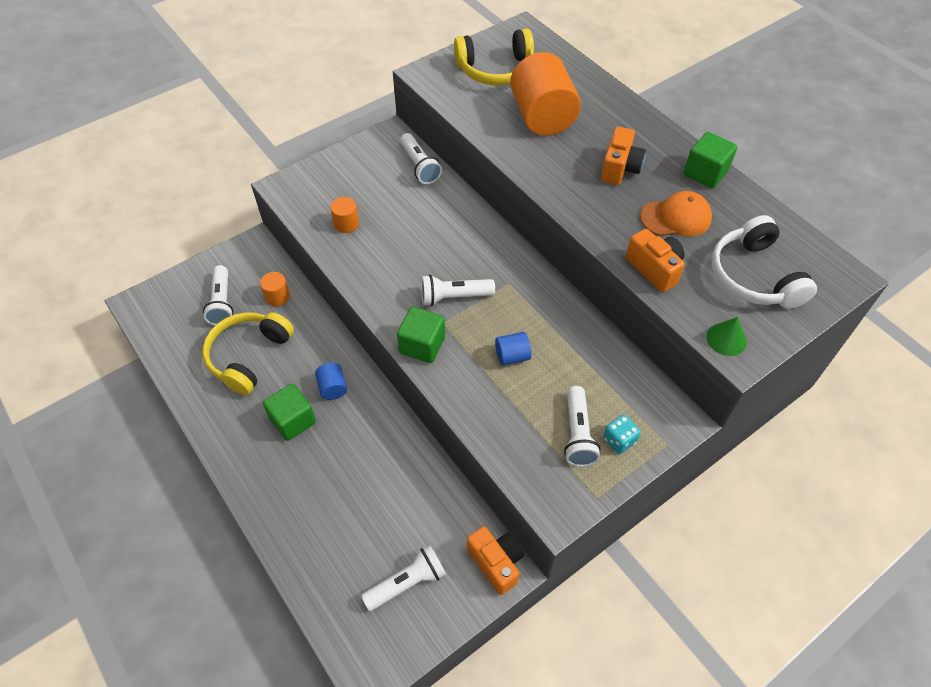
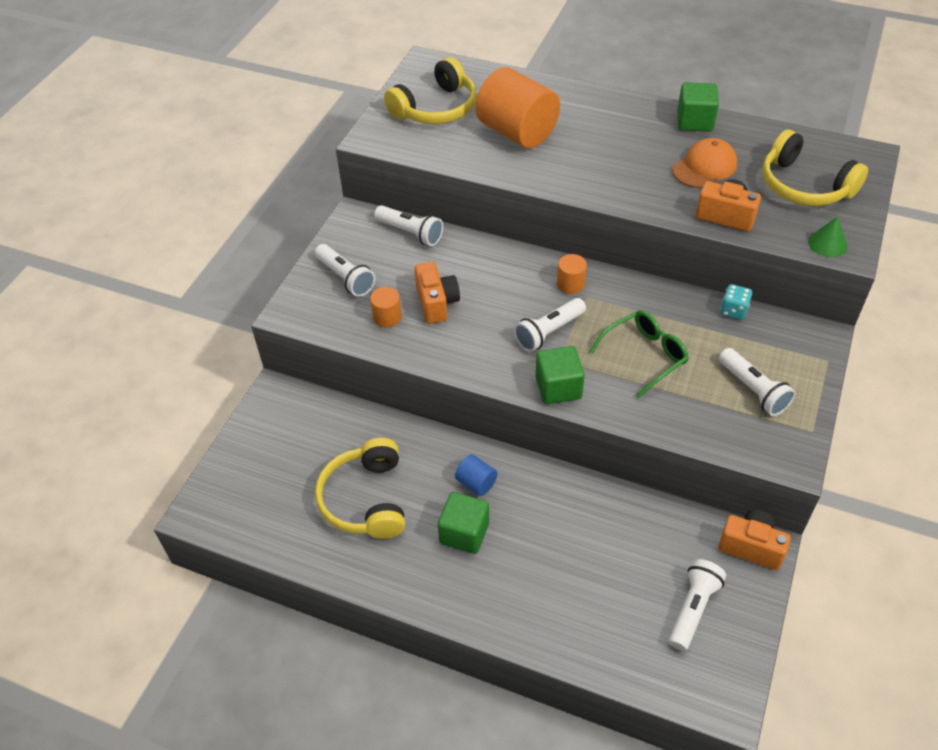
camera: 30 degrees left, 5 degrees down
white flashlight [203,265,234,325] -> white flashlight moved to [315,244,375,297]
orange cylinder [260,272,290,306] -> orange cylinder moved to [557,254,587,294]
blue cylinder [495,332,531,366] -> green glasses [589,310,689,398]
orange camera [601,127,646,185] -> orange camera moved to [414,262,460,324]
turquoise dice [603,415,641,454] -> turquoise dice moved to [720,284,752,320]
white headphones [711,215,817,309] -> yellow headphones [762,130,868,206]

